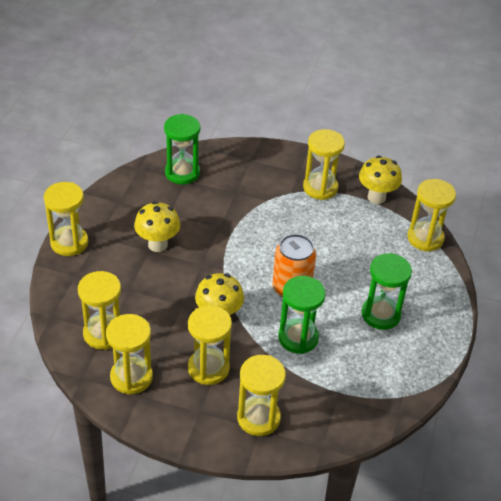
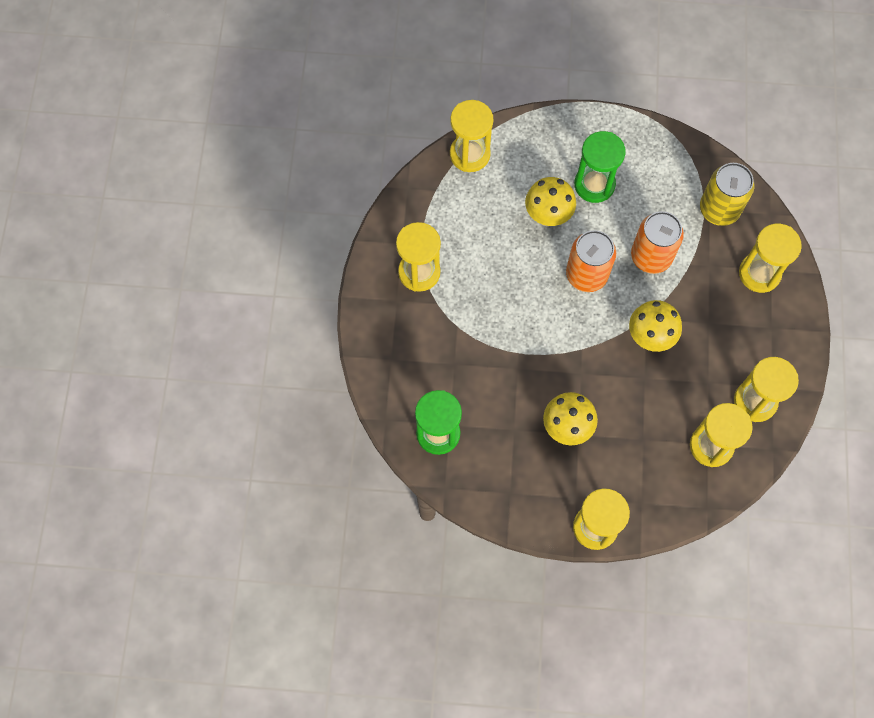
camera: 100 degrees left, 25 degrees up
yellow hourglass [188,305,232,385] -> none
green hourglass [278,276,326,354] -> orange can [631,211,684,274]
yellow mushroom [359,155,402,204] -> yellow mushroom moved to [525,177,576,226]
none -> yellow can [700,163,754,226]

